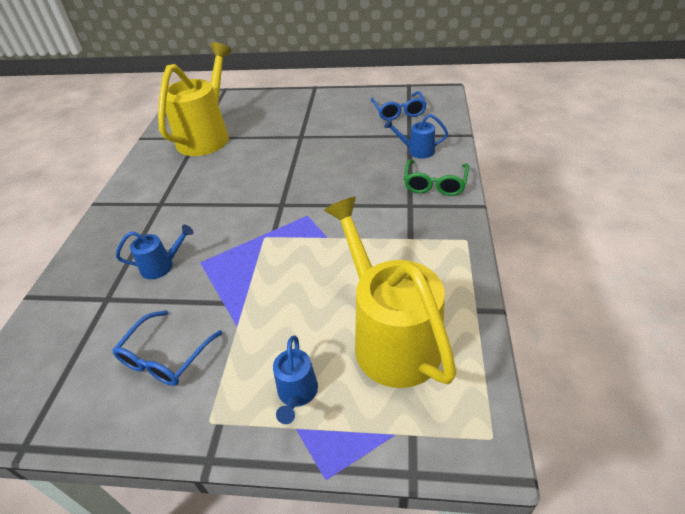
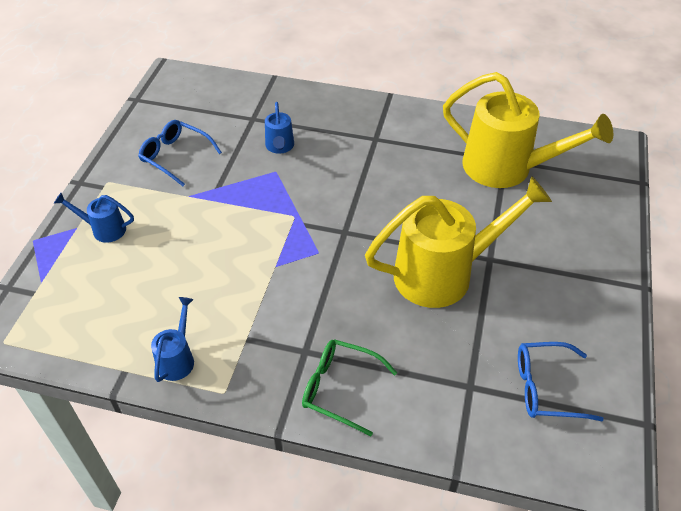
camera: 95 degrees right, 5 degrees up
yellow watering can [324,197,456,388] -> yellow watering can moved to [365,176,552,308]
blue watering can [384,114,448,159] -> blue watering can moved to [151,297,194,382]

